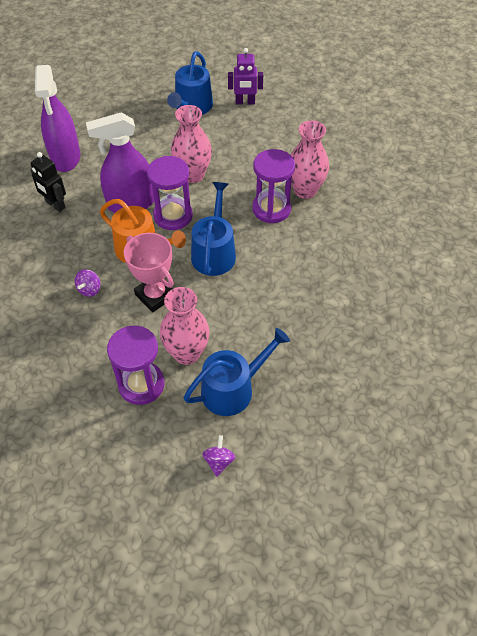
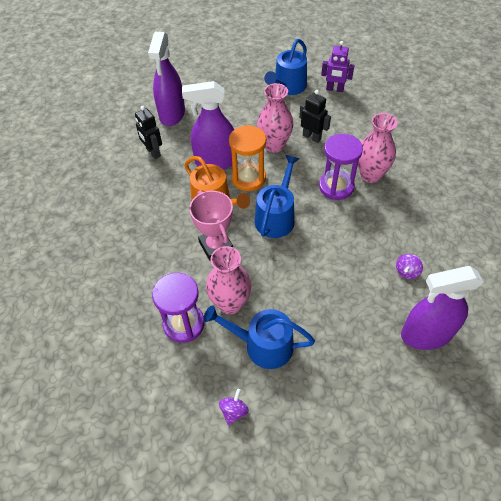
camera: 15 degrees right, 0 degrees up
purple spinning top [75,269,101,297] -> purple spinning top moved to [396,254,423,279]
purple hourglass [147,156,193,230] -> orange hourglass [229,125,266,191]
blue watering can [184,328,290,416] -> blue watering can turned 150 degrees counterclockwise [203,305,315,369]
none -> black robot [299,90,331,143]
none -> purple spray bottle [401,266,484,350]

